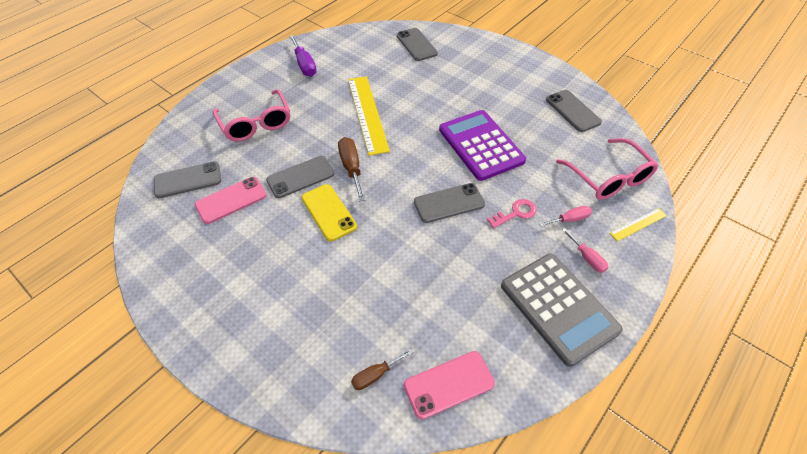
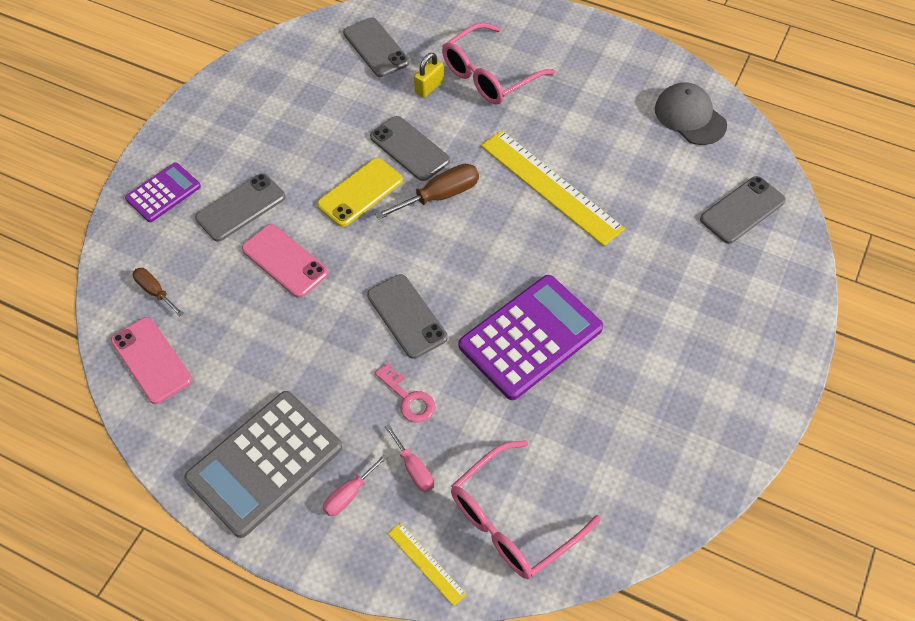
camera: 75 degrees right, 5 degrees up
pink phone [195,177,266,224] -> pink phone moved to [242,224,328,298]
purple screwdriver [289,35,317,77] -> none
yellow ruler [348,76,390,156] -> yellow ruler turned 75 degrees clockwise [481,130,625,246]
grey phone [546,90,602,132] -> grey phone moved to [195,173,285,241]
none -> purple calculator [125,162,201,222]
none -> yellow padlock [414,53,444,98]
none -> grey cap [655,82,727,145]

